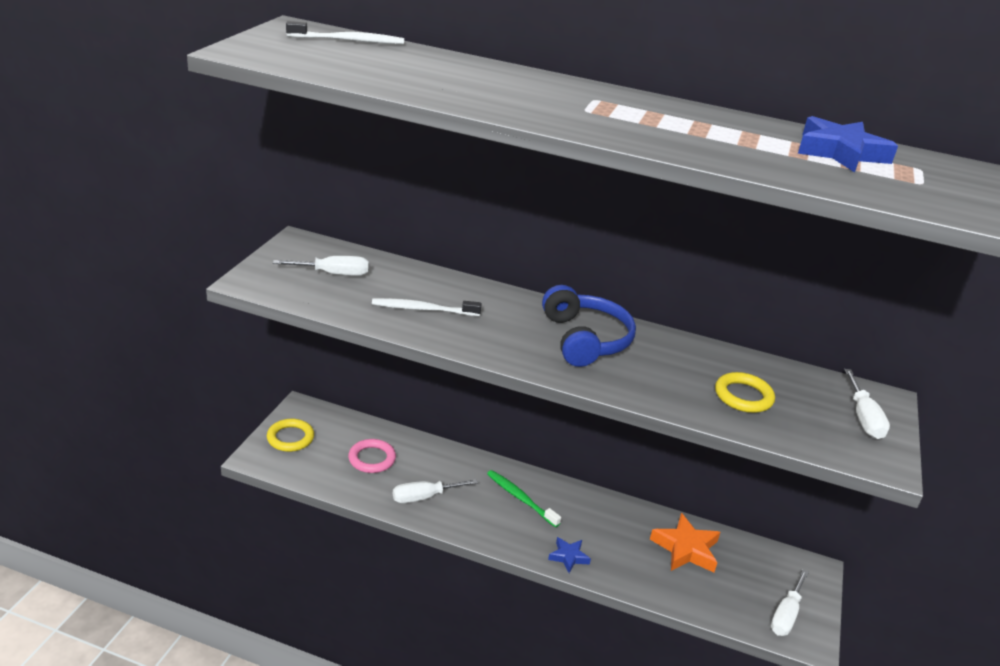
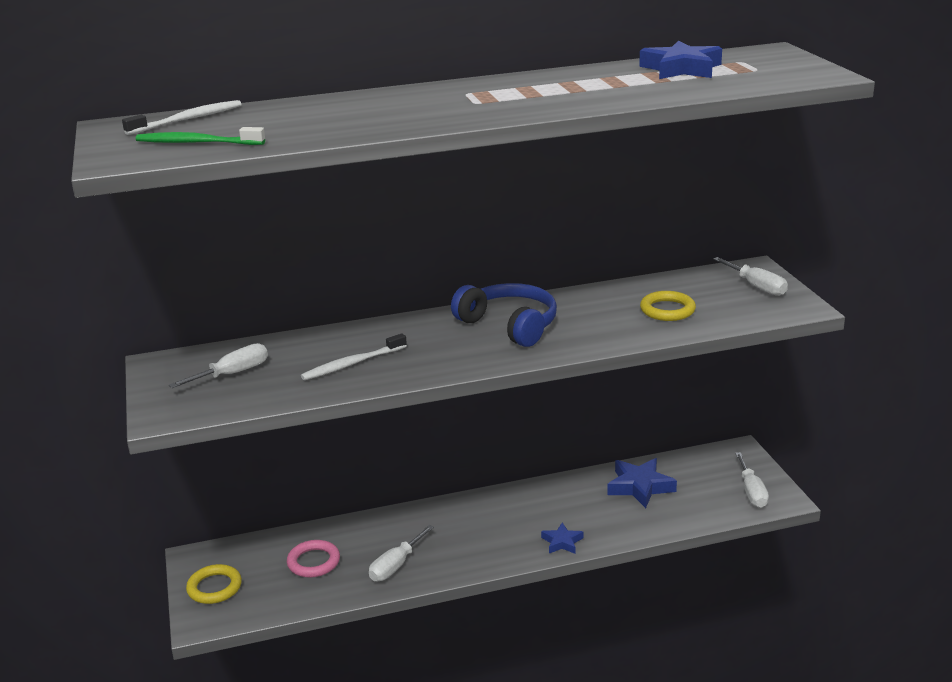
camera: 30 degrees left, 5 degrees down
green toothbrush [487,470,561,527] -> green toothbrush moved to [135,127,265,145]
orange star [650,513,720,572] -> blue star [607,458,677,508]

